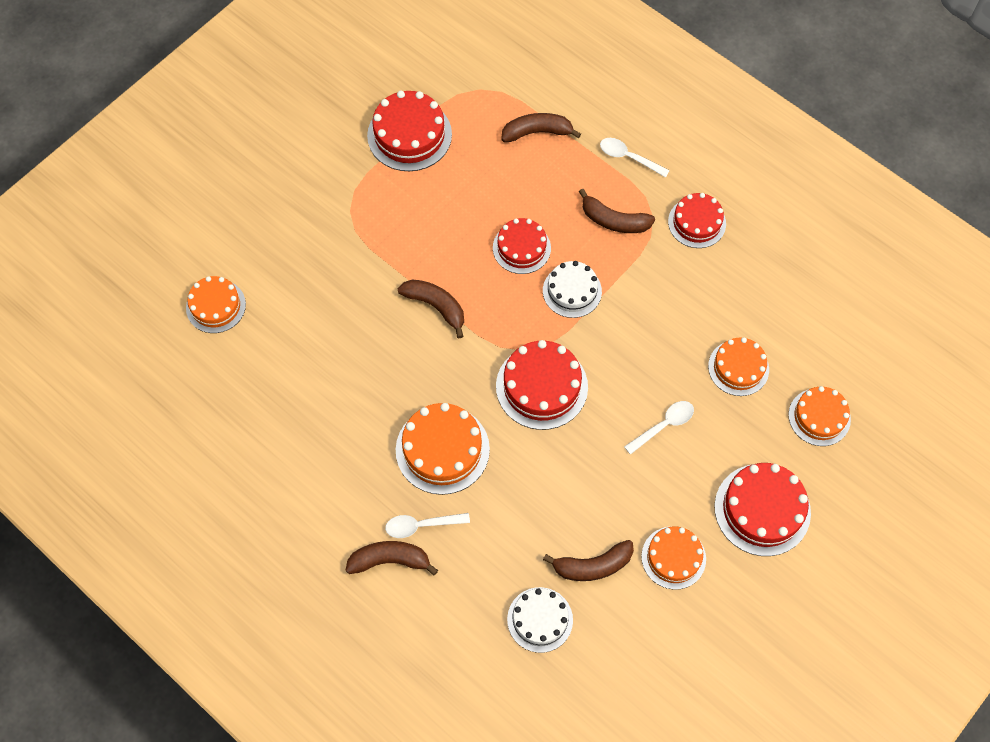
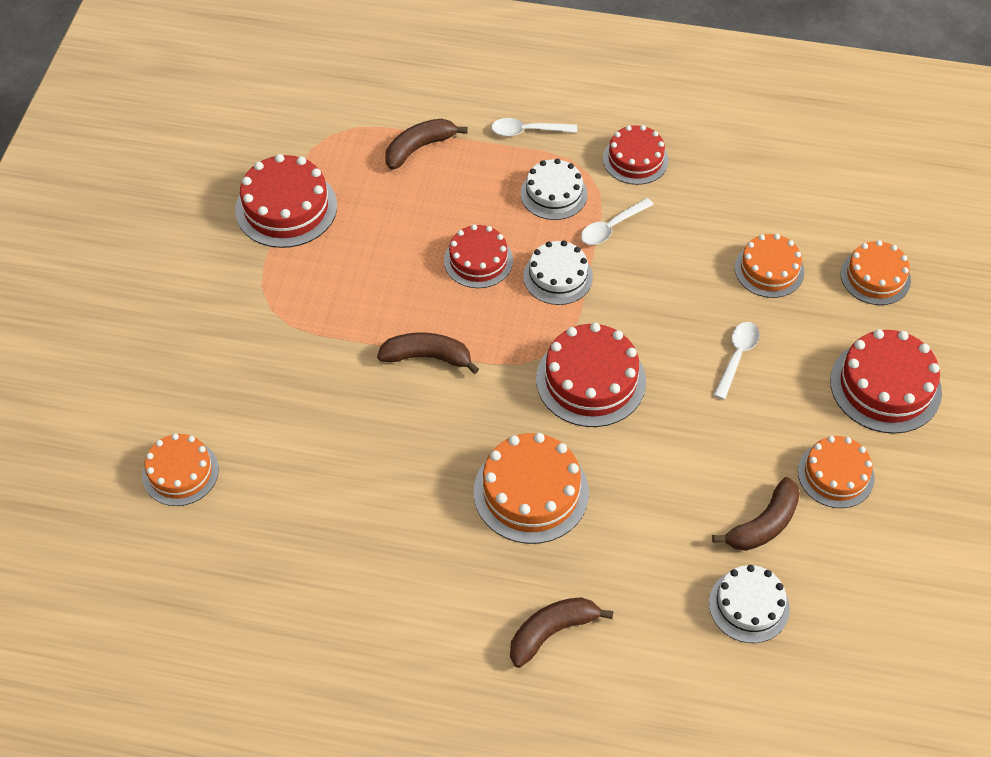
camera: 30 degrees left, 10 degrees down
white spoon [385,513,470,538] -> white spoon moved to [581,198,654,245]
brown banana [579,189,655,233] -> white cake [521,158,587,220]

